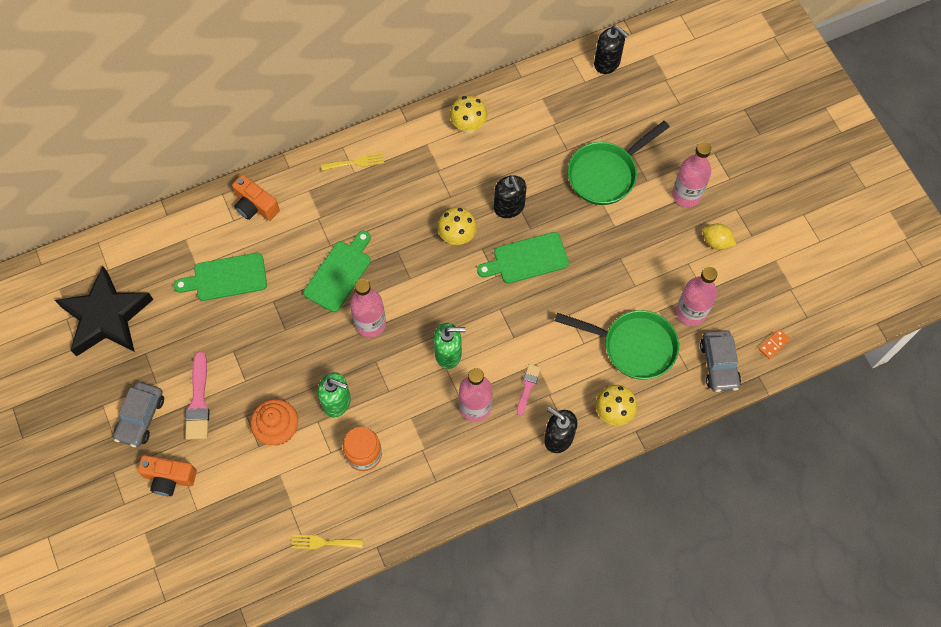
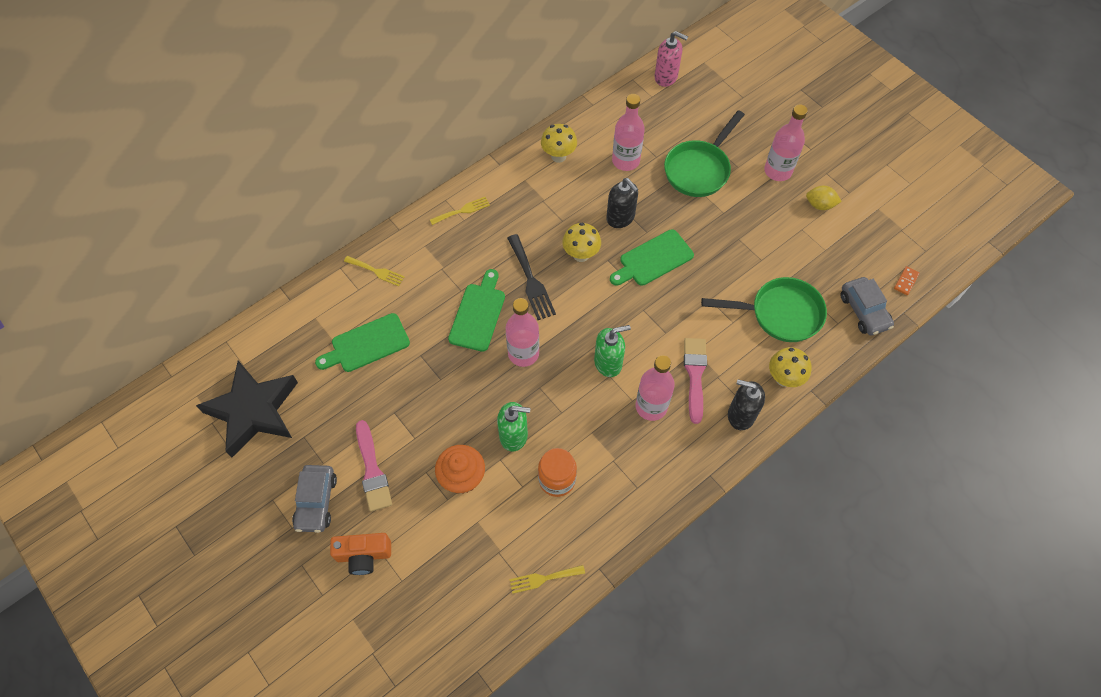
camera: 15 degrees left, 5 degrees down
orange camera [232,175,280,221] -> yellow fork [344,256,404,286]
pink brush [517,364,541,415] -> pink brush [684,338,707,424], size x1.70
black soap dispenser [594,25,628,74] -> pink soap dispenser [654,31,688,87]
pink bottle [676,267,717,326] -> pink bottle moved to [612,94,645,171]
none -> black fork [507,234,556,320]

